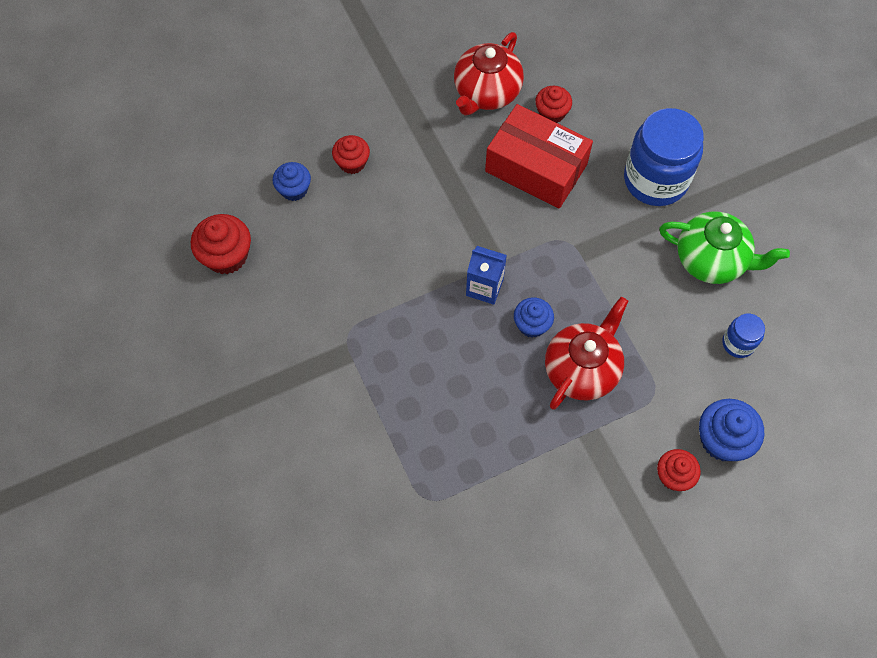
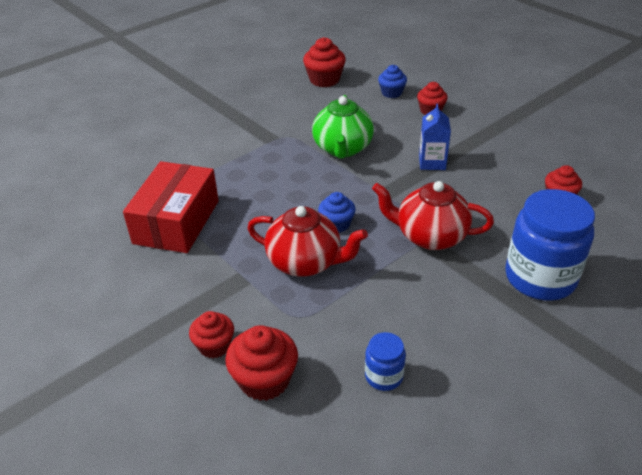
camera: 75 degrees right, 25 degrees down
red teapot [454,32,524,116] -> red teapot moved to [372,181,494,250]
blue carton [466,246,507,305] -> blue carton moved to [419,104,451,170]
red box [485,104,593,209] -> red box moved to [123,161,219,253]
green teapot [659,212,790,284] -> green teapot moved to [312,95,374,159]
blue cupcake [699,399,764,461] -> red cupcake [225,325,298,401]

